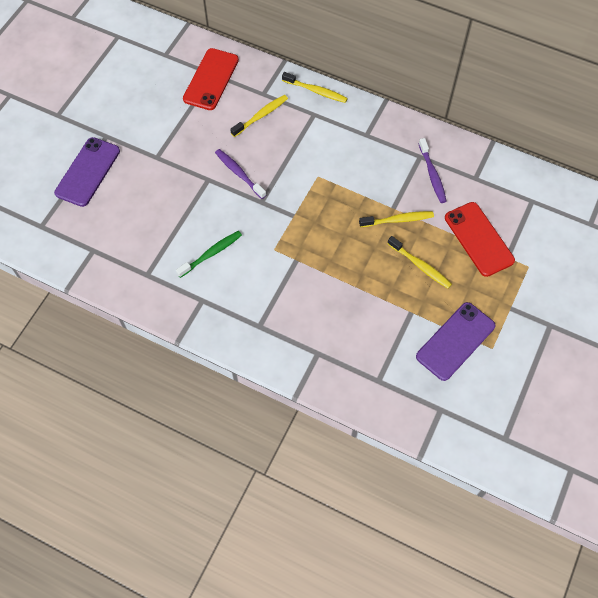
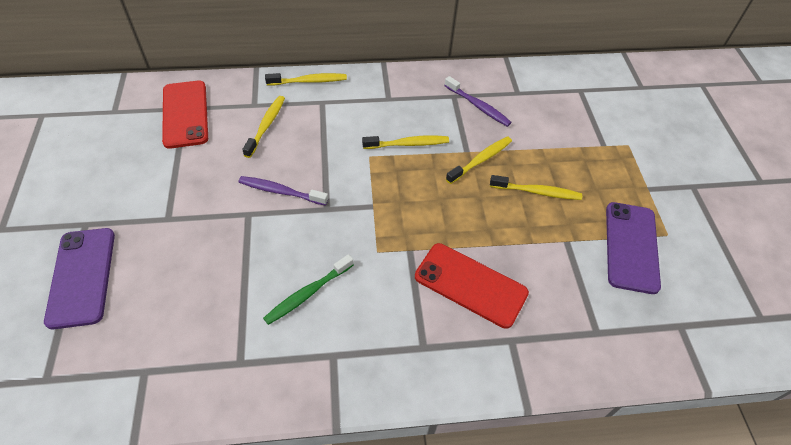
camera: 35 degrees left, 10 degrees down
green toothbrush [176,231,242,278] -> green toothbrush turned 150 degrees counterclockwise [263,254,354,325]
red phone [445,202,515,277] -> red phone moved to [415,243,529,329]
none -> yellow toothbrush [362,135,449,149]

